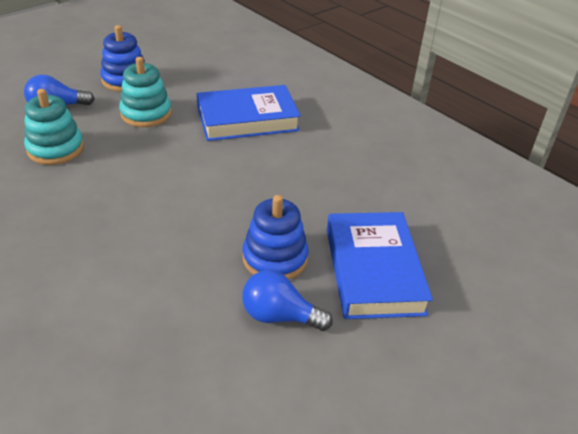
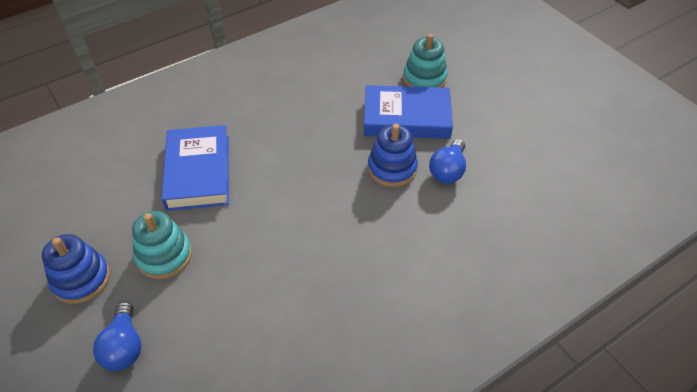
camera: 80 degrees left, 10 degrees up
turquoise stacking toy [24,89,84,165] -> turquoise stacking toy moved to [403,34,448,88]

